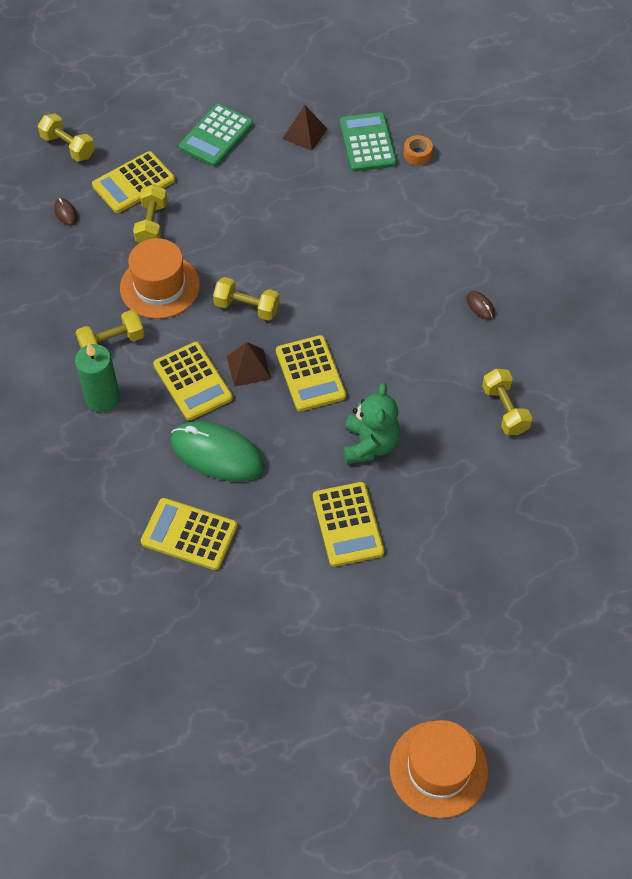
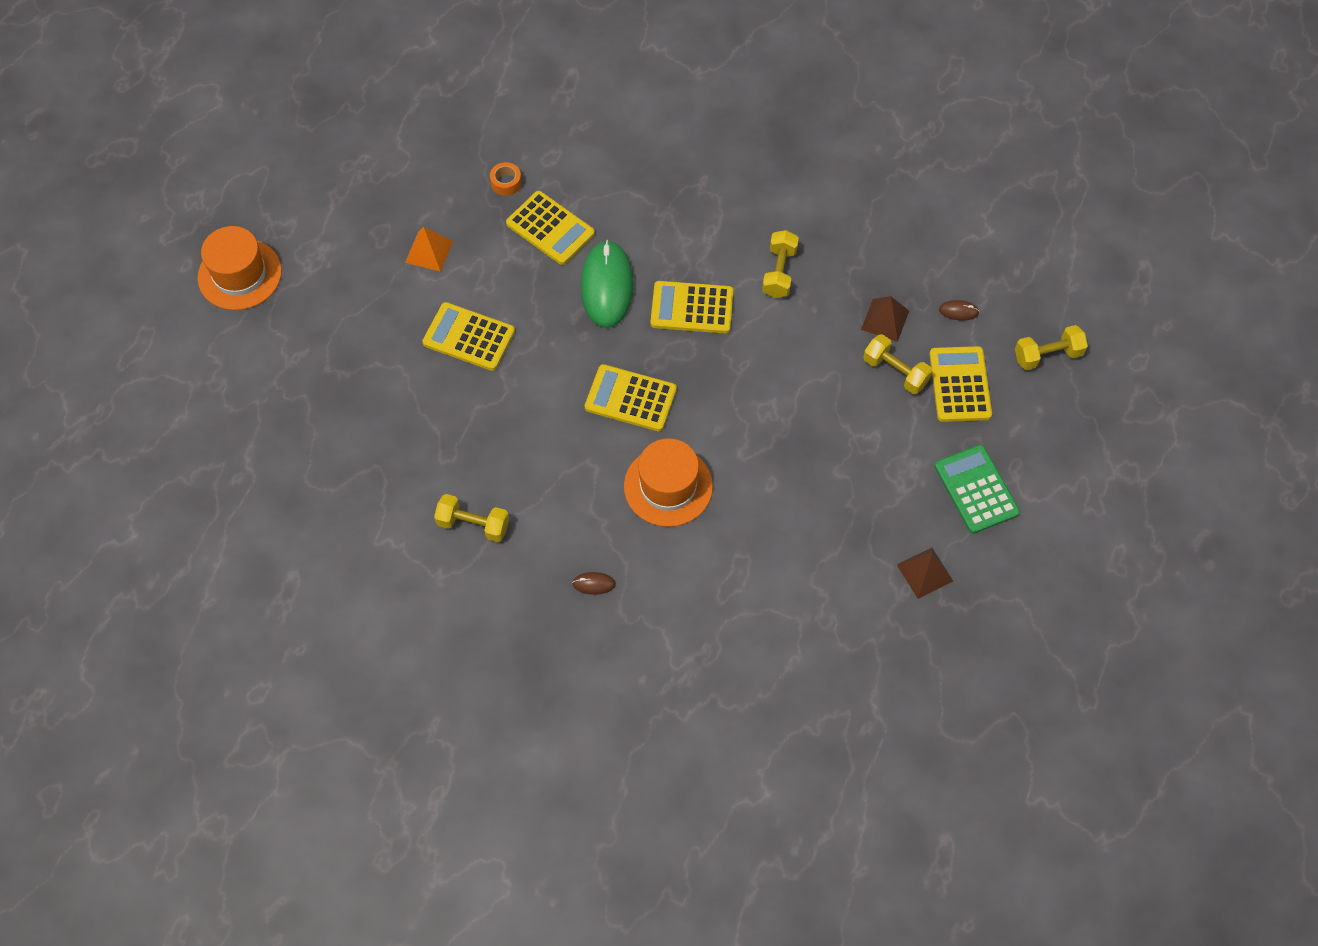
camera: 125 degrees right, 5 degrees up
green candle [75,343,120,413] -> none
orange hat [120,238,200,319] -> orange hat moved to [624,439,713,527]
yellow calculator [141,498,237,570] -> yellow calculator turned 75 degrees clockwise [506,191,595,265]
green mouse [170,421,265,482] -> green mouse turned 60 degrees counterclockwise [580,240,634,328]
yellow dumbbell [213,277,280,321] -> none
brown pyramid [227,342,271,387] -> brown pyramid moved to [861,296,909,342]
green calculator [340,112,397,172] -> none
green teddy bear [343,383,400,464] -> none
orange tape [404,135,433,165] -> orange tape moved to [490,162,522,196]
none -> orange pyramid [405,227,453,272]

